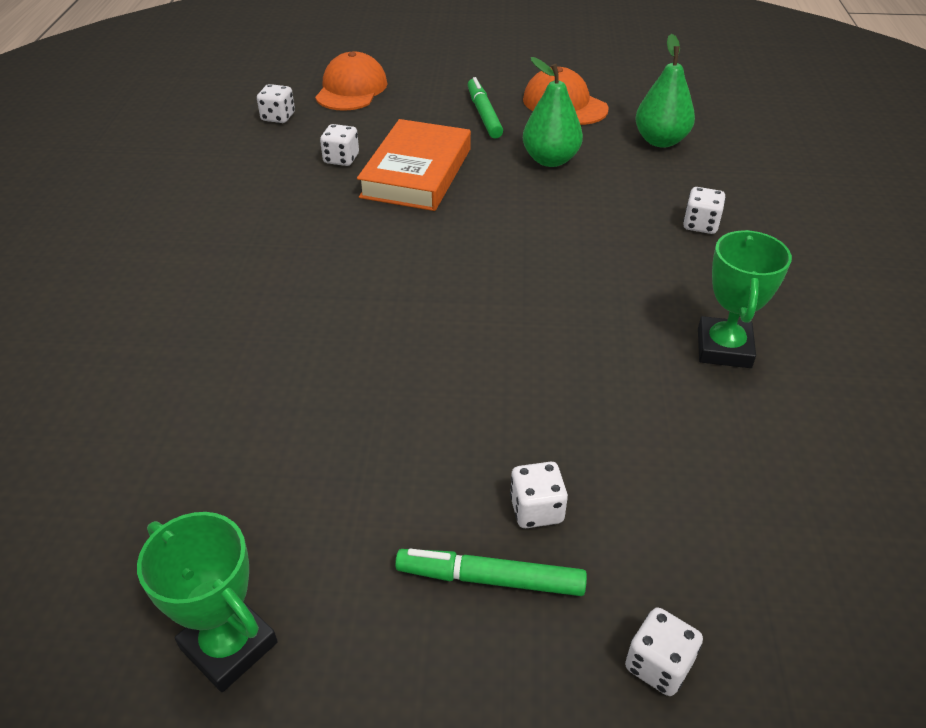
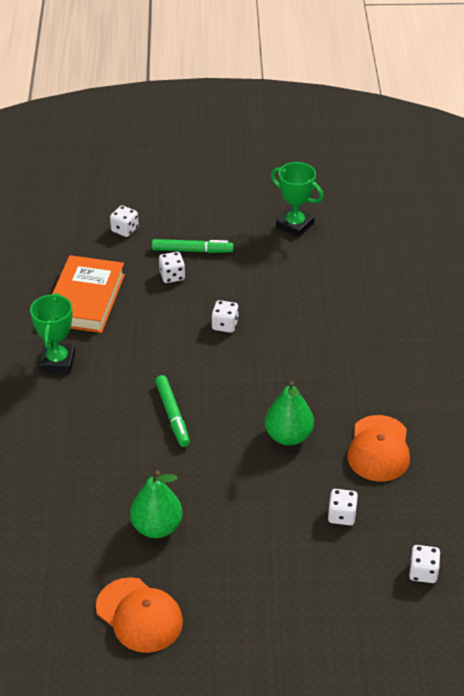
camera: 175 degrees right, 0 degrees up
orange cap [315,52,387,111] -> orange cap moved to [347,415,410,481]
orange book [357,119,471,211] -> orange book moved to [52,255,125,333]
green marker [468,77,503,138] -> green marker moved to [155,375,190,447]
green pear [636,34,695,148] -> green pear moved to [265,380,314,446]
white dice [683,187,725,234] -> white dice moved to [211,300,239,333]

